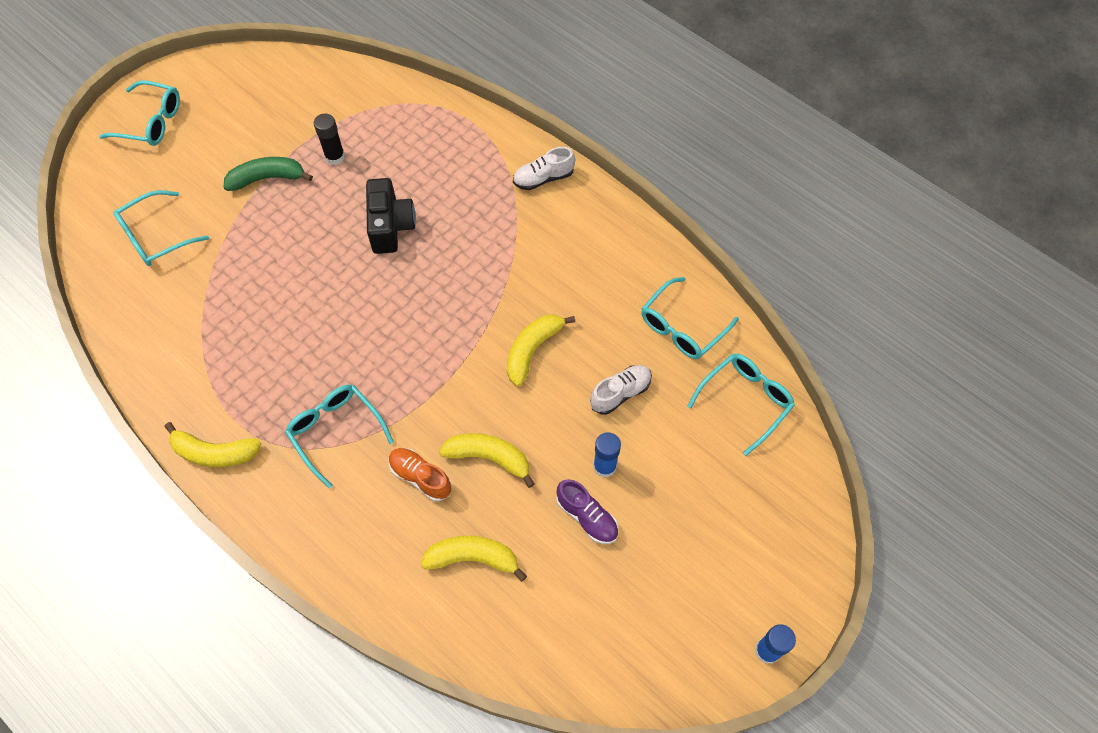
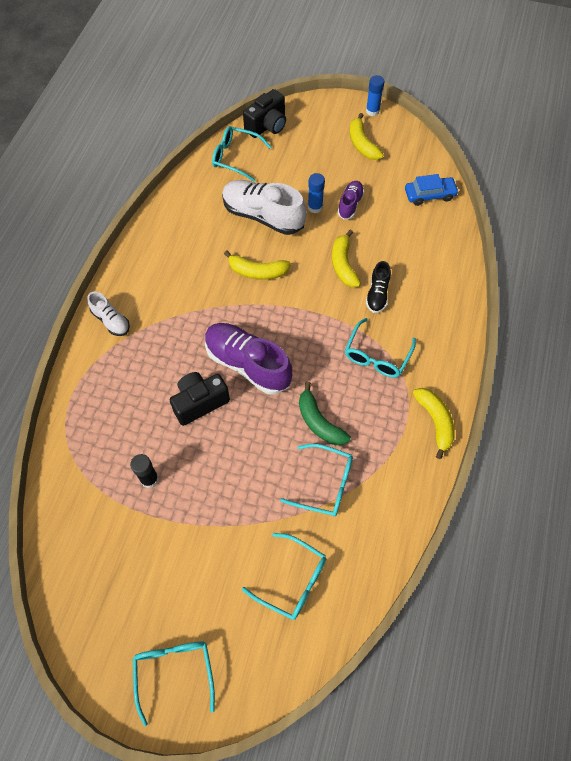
camera: 115 degrees left, 0 degrees up
green banana [224,157,313,191] -> green banana moved to [299,382,351,445]
orange shoe [389,448,452,501] -> black shoe [366,261,391,313]
yellow banana [421,536,527,582] -> yellow banana moved to [350,113,384,160]
white shoe [590,365,652,415] -> white shoe [222,180,307,235], size x1.89
turquoise glasses [641,277,739,359] -> turquoise glasses moved to [280,444,353,516]
none -> purple shoe [205,323,292,394]
none -> black camera [243,89,286,138]
none -> blue car [405,174,459,206]

